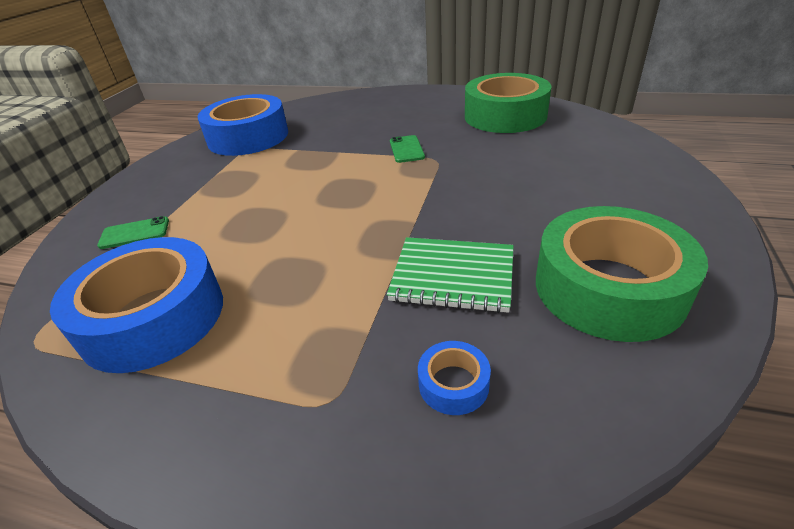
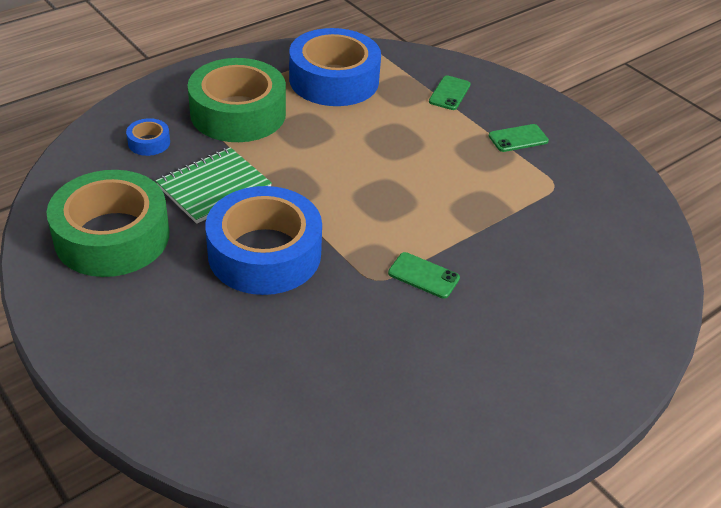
camera: 120 degrees right, 5 degrees up
blue tape [197,94,288,156] -> blue tape moved to [205,186,322,295]
green tape [465,73,552,133] -> green tape moved to [188,58,286,142]
none -> green phone [489,124,549,152]

